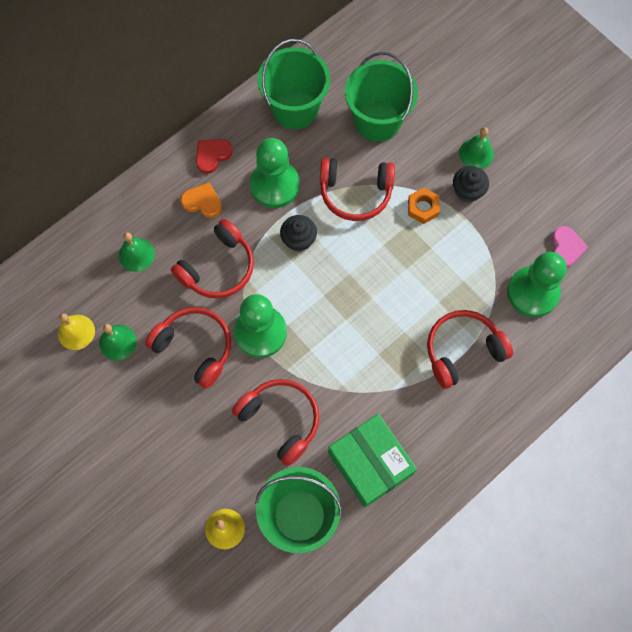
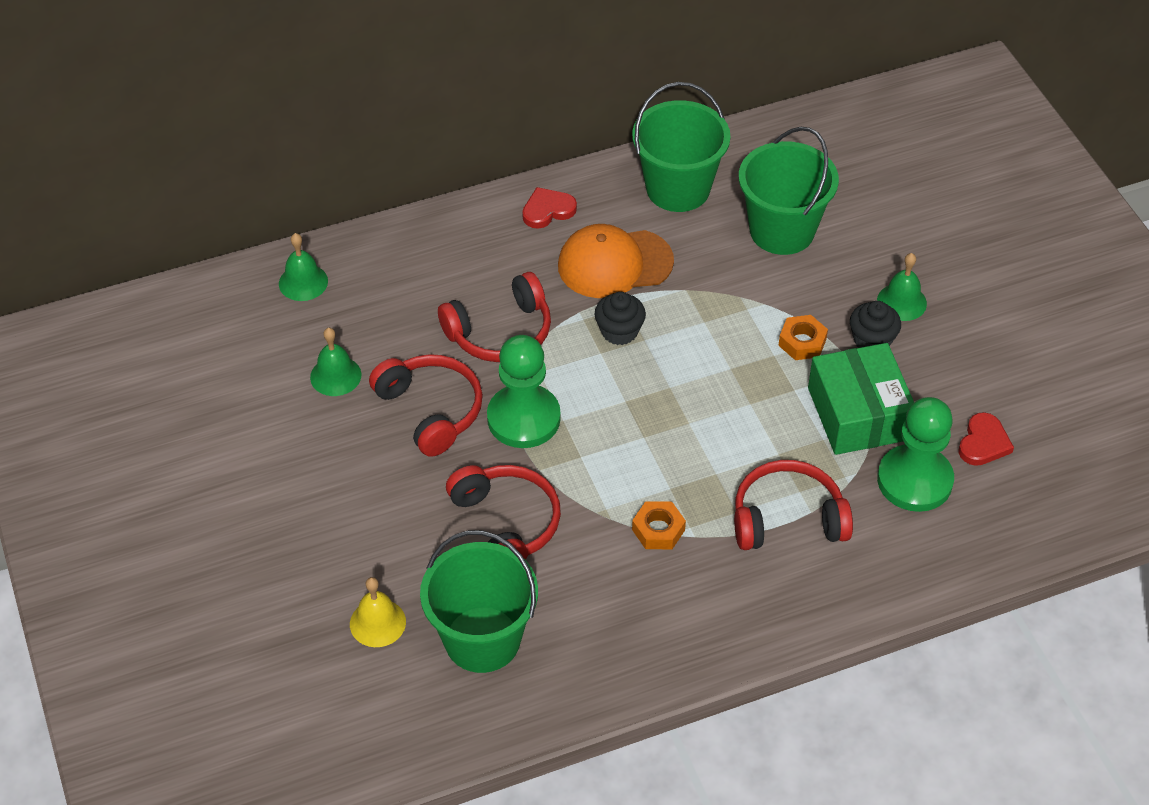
camera: 20 degrees right, 20 degrees down
yellow bell [58,313,95,350] -> none
green bell [119,232,155,272] -> green bell moved to [279,233,328,301]
orange heart [181,183,222,218] -> none
green pawn [250,138,300,208] -> orange cap [558,224,674,298]
red headphones [320,158,395,221] -> none
green box [328,414,417,507] -> green box moved to [808,343,914,455]
pink heart [552,226,588,267] -> red heart [958,412,1014,466]
none -> orange nut [632,501,686,549]

